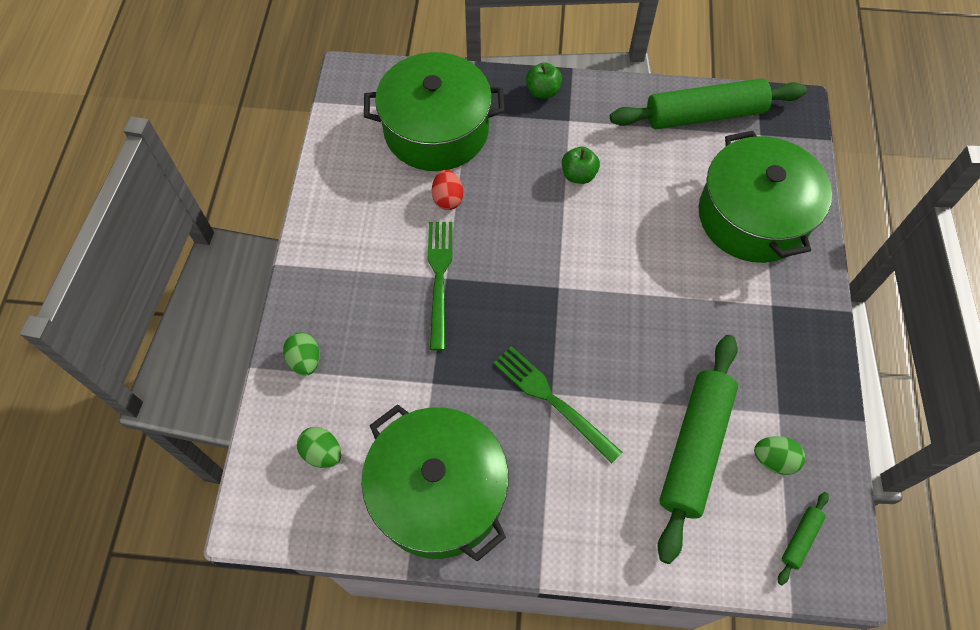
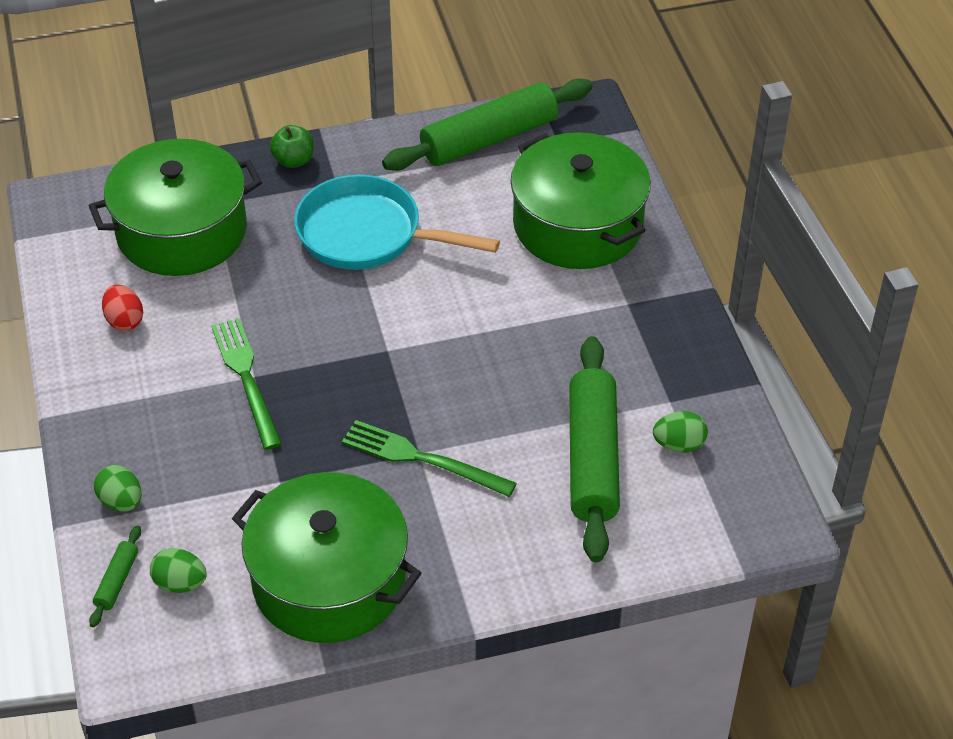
camera: 20 degrees left, 15 degrees down
red egg [432,170,463,210] -> red egg moved to [102,285,143,331]
green apple [562,146,600,184] -> turquoise pan [294,175,500,270]
green rolling pin [778,492,829,585] -> green rolling pin moved to [89,525,141,627]

